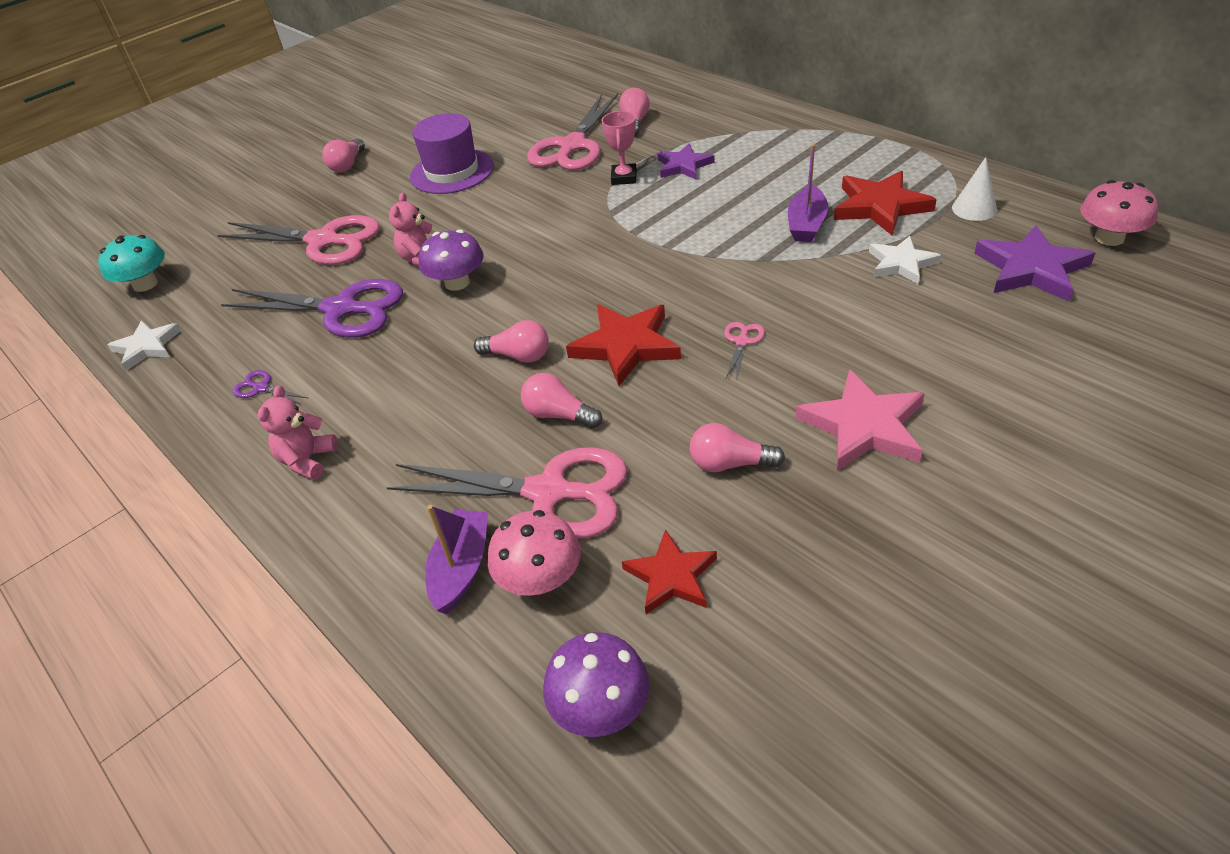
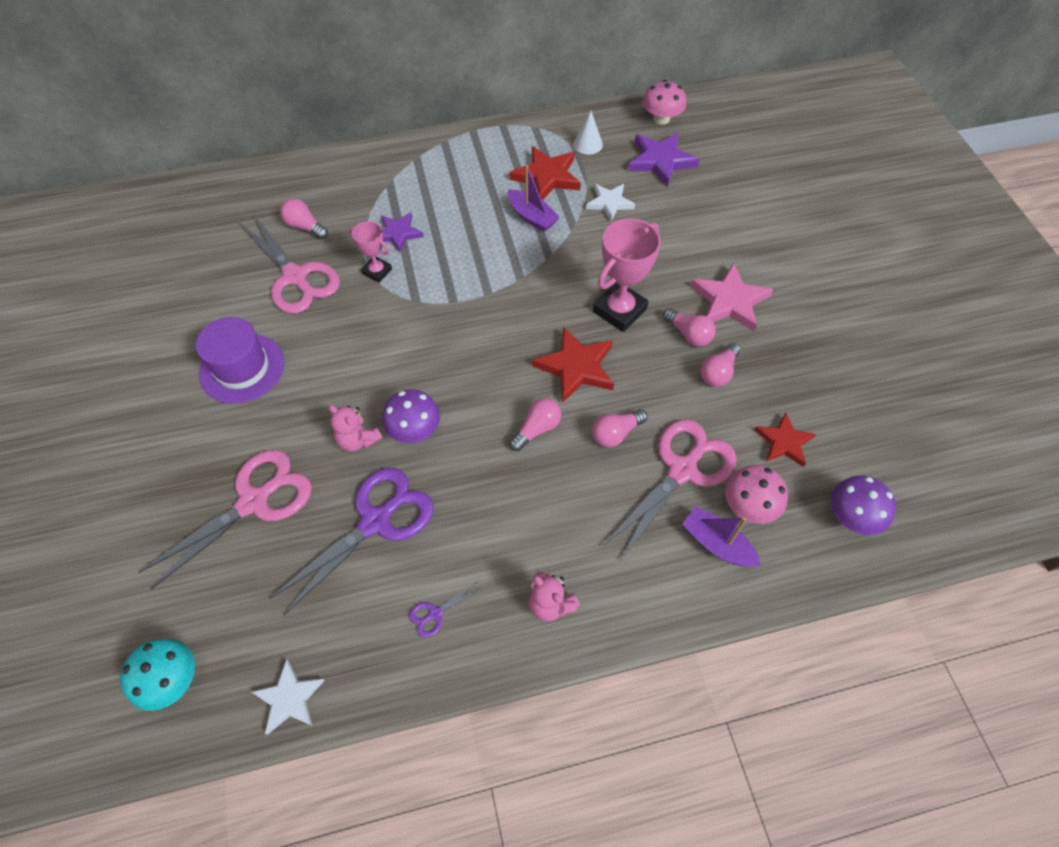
camera: 65 degrees left, 15 degrees up
pink light bulb [322,138,365,172] -> pink light bulb moved to [663,308,716,347]
pink scissors [724,322,765,378] -> pink trophy [593,218,661,332]

